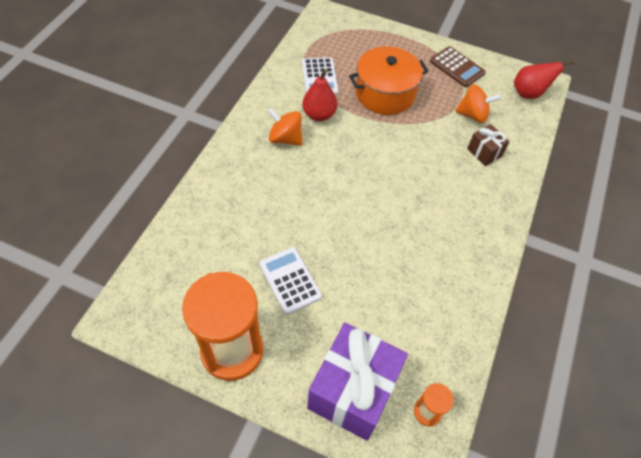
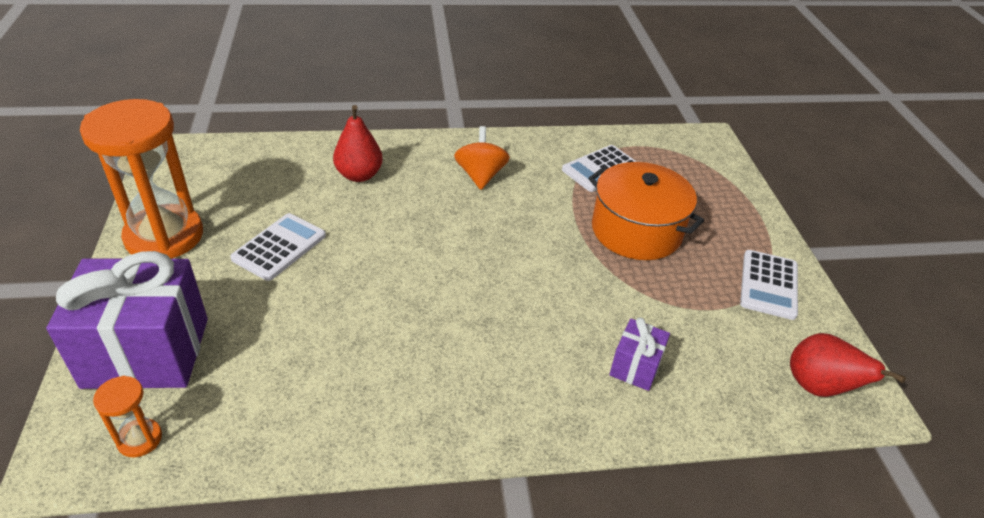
camera: 60 degrees right, 15 degrees down
red pear [302,69,337,121] -> red pear moved to [333,105,383,182]
brown calculator [430,46,486,87] -> white calculator [740,250,798,320]
orange spinning top [455,84,501,123] -> none
brown gift [467,124,510,166] -> purple gift [609,318,670,391]

